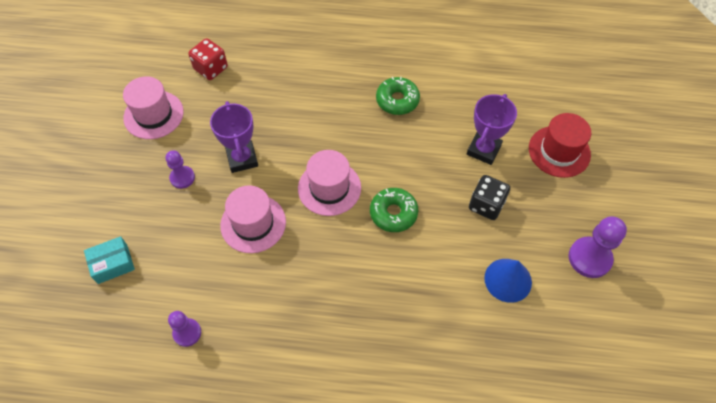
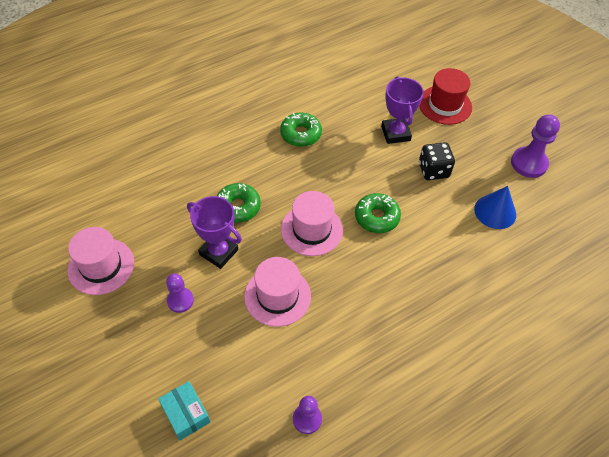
camera: 40 degrees left, 5 degrees down
turquoise box [84,236,135,284] -> turquoise box turned 60 degrees counterclockwise [158,381,210,440]
red dice [188,38,228,80] -> none
none -> green donut [217,183,261,223]

